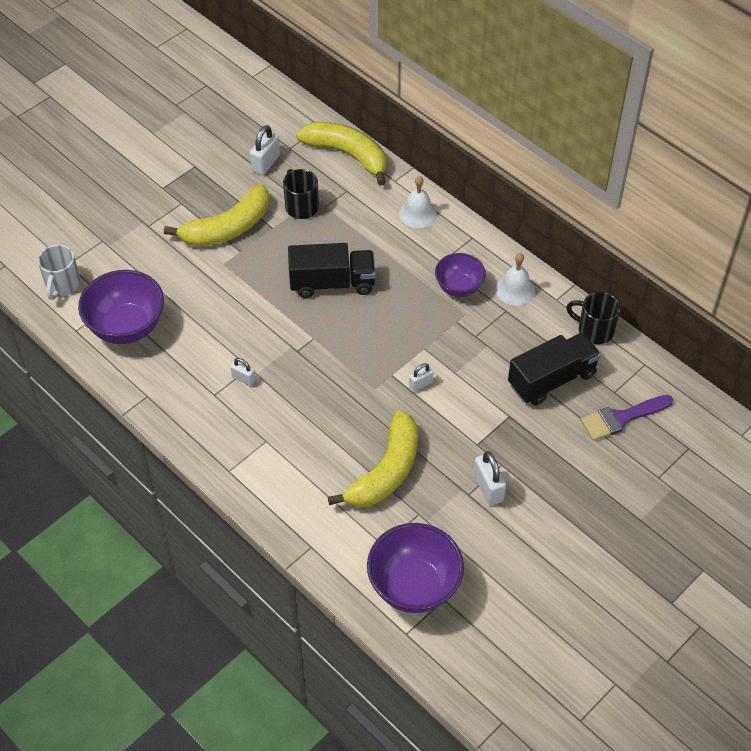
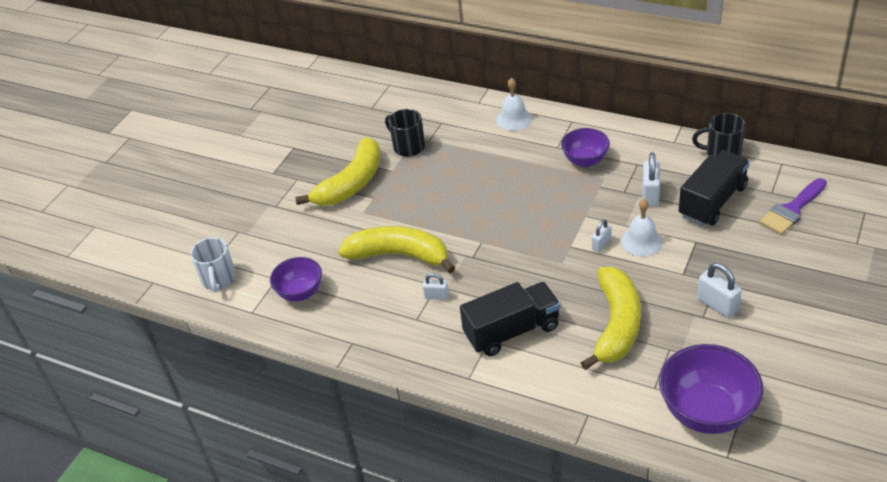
camera: 15 degrees left, 10 degrees down
purple bowl [78,270,164,344] -> purple bowl [270,257,322,302], size x0.61
white padlock [250,125,280,175] -> white padlock moved to [642,152,660,206]
black truck [288,243,376,298] -> black truck moved to [460,282,560,356]
yellow banana [296,122,386,185] -> yellow banana moved to [338,226,455,273]
white bell [496,253,535,306] -> white bell moved to [621,199,663,257]

